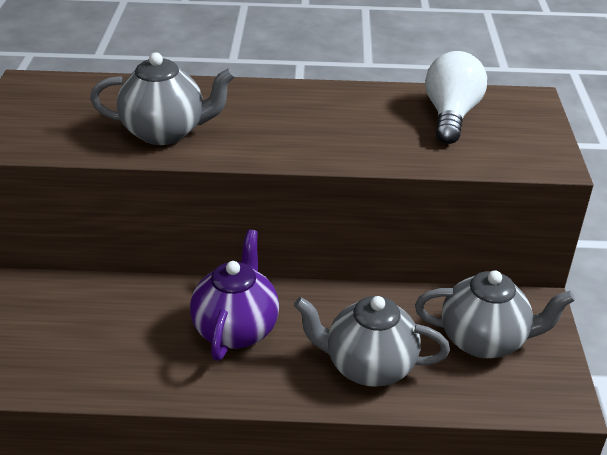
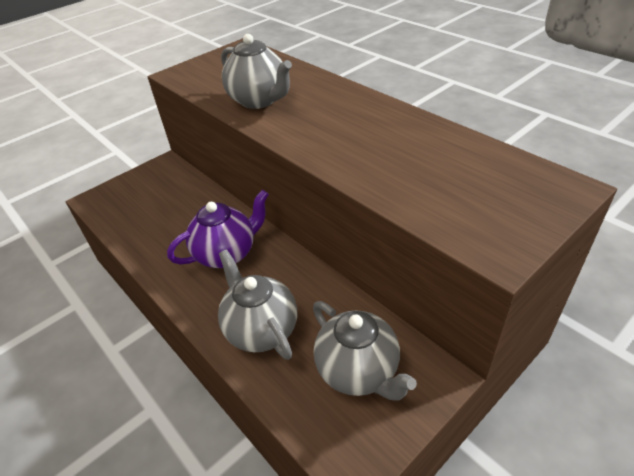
camera: 50 degrees right, 5 degrees up
white light bulb [425,51,487,144] -> none

